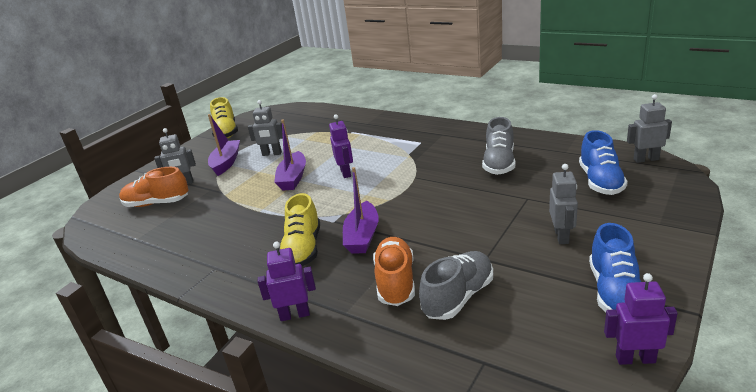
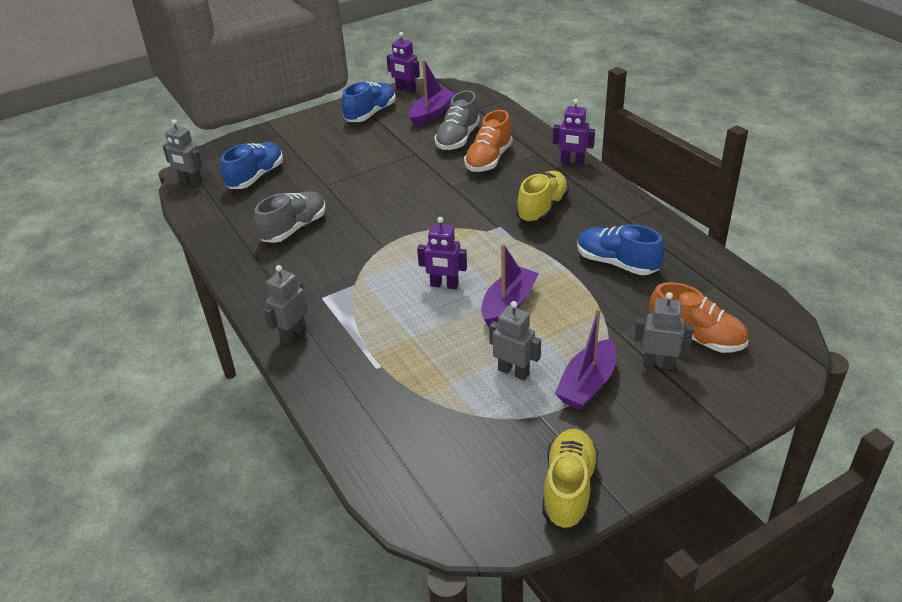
camera: 155 degrees left, 10 degrees up
purple robot [329,114,353,178] -> purple robot turned 90 degrees counterclockwise [417,217,467,289]
purple boat [343,167,379,254] -> purple boat moved to [409,59,456,127]
grey shoe [419,251,493,320] -> grey shoe turned 45 degrees counterclockwise [434,90,480,150]
grey robot [549,164,578,244] -> grey robot moved to [264,265,308,344]
none -> blue shoe [577,224,665,275]

